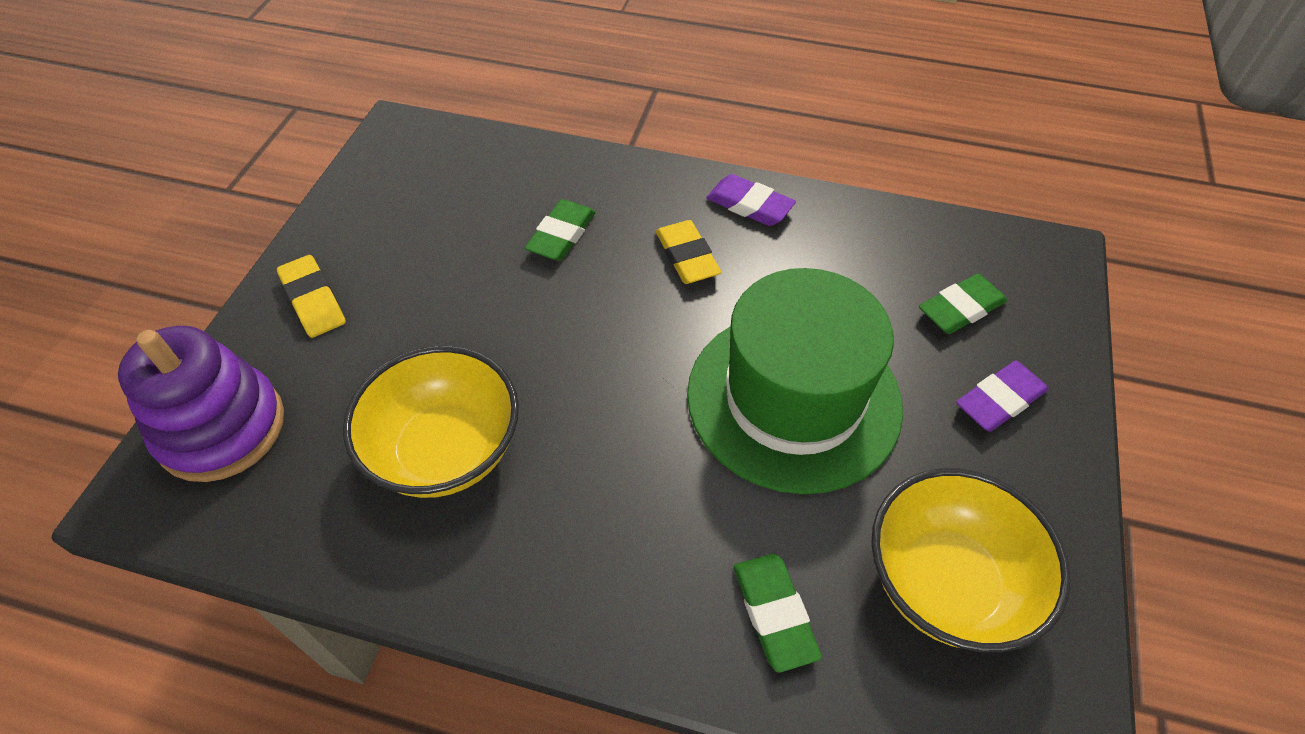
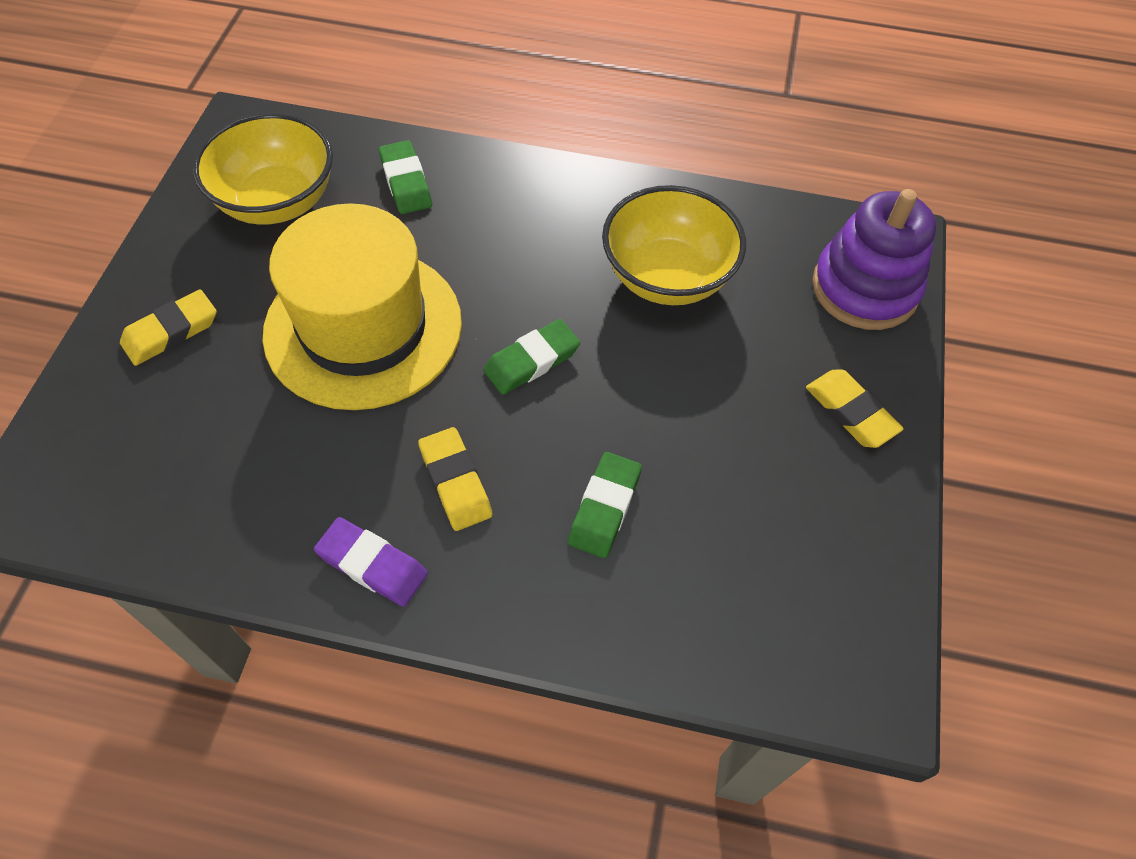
camera: 175 degrees right, 5 degrees up
green hat [687,268,903,494] -> yellow hat [263,203,462,410]
green eraser [919,274,1007,334] -> green eraser moved to [483,319,580,395]
purple eraser [956,361,1049,432] -> yellow eraser [120,289,217,366]

